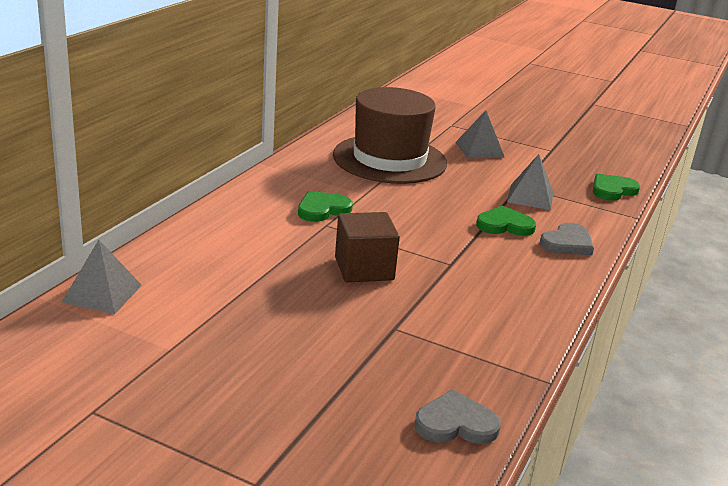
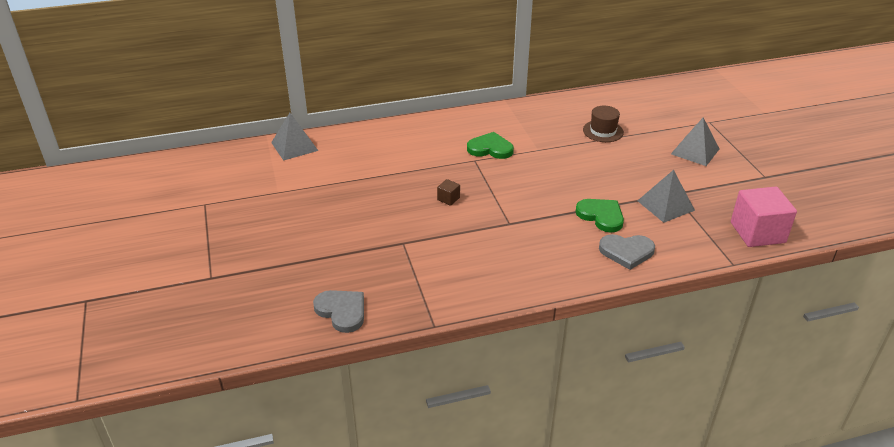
camera: 50 degrees right, 10 degrees up
brown hat [333,87,447,184] -> brown hat [583,106,624,142], size x0.41
brown cube [335,212,400,282] -> brown cube [437,179,460,206], size x0.43
green heart [593,174,640,201] -> pink cube [731,187,797,247]

